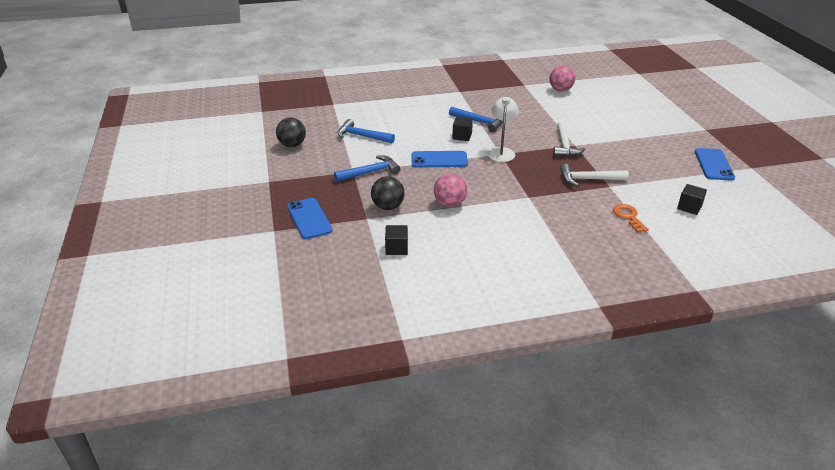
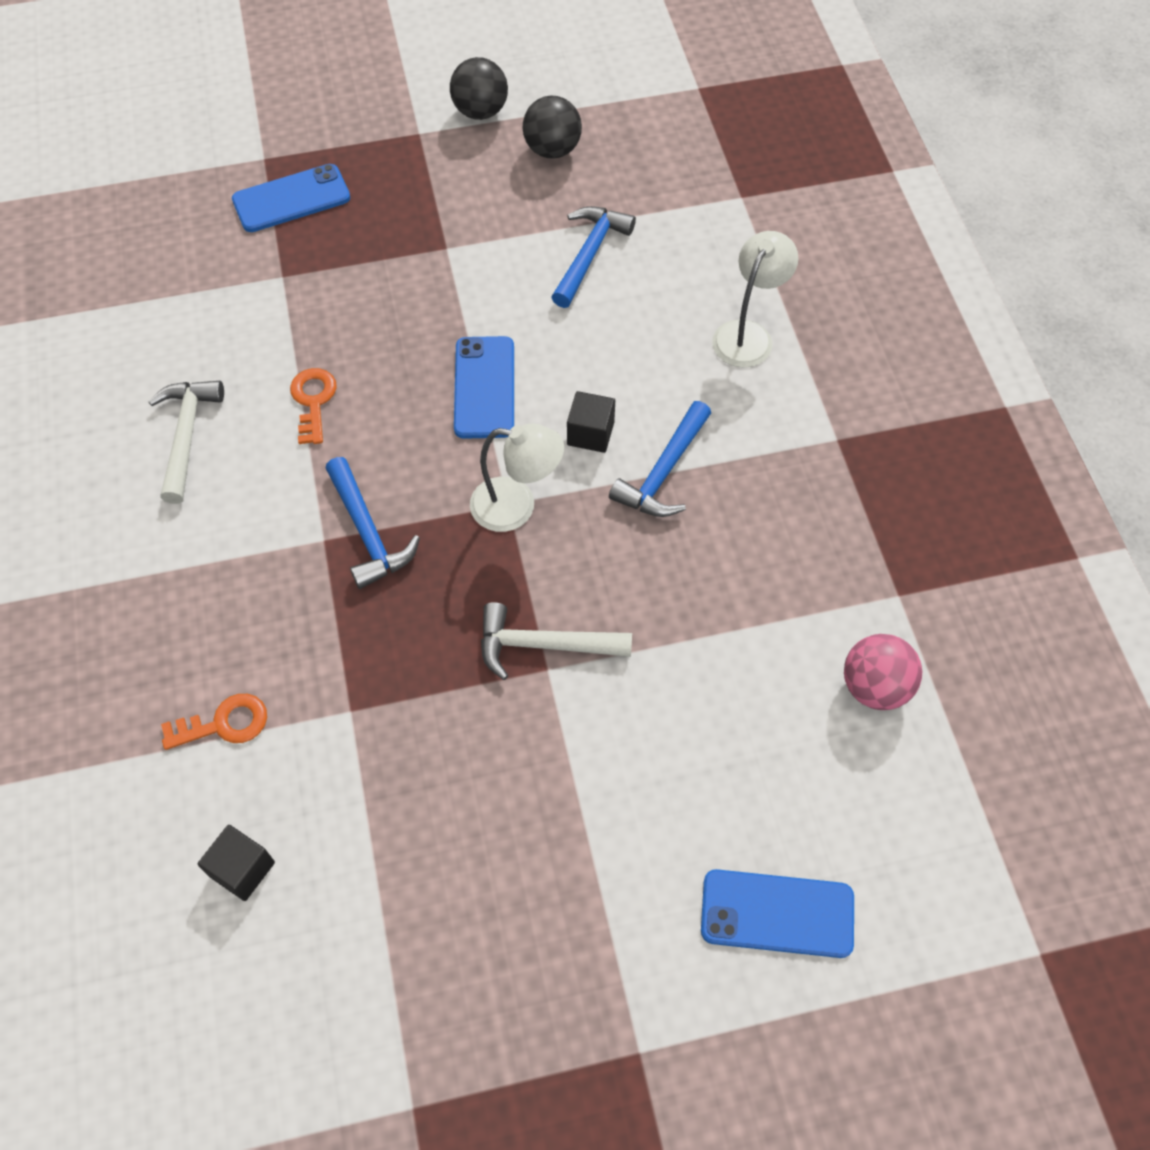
camera: 90 degrees right, 25 degrees up
blue hammer [334,155,401,182] -> blue hammer moved to [325,457,420,589]
black ball [371,176,405,210] -> black ball moved to [450,57,508,120]
black cube [385,225,408,255] -> none
pink ball [434,173,467,207] -> orange key [290,368,337,444]
white hammer [560,164,629,187] -> white hammer moved to [148,381,224,504]
blue phone [695,148,735,180] -> blue phone moved to [701,869,854,958]
none -> white lamp [712,231,798,368]

